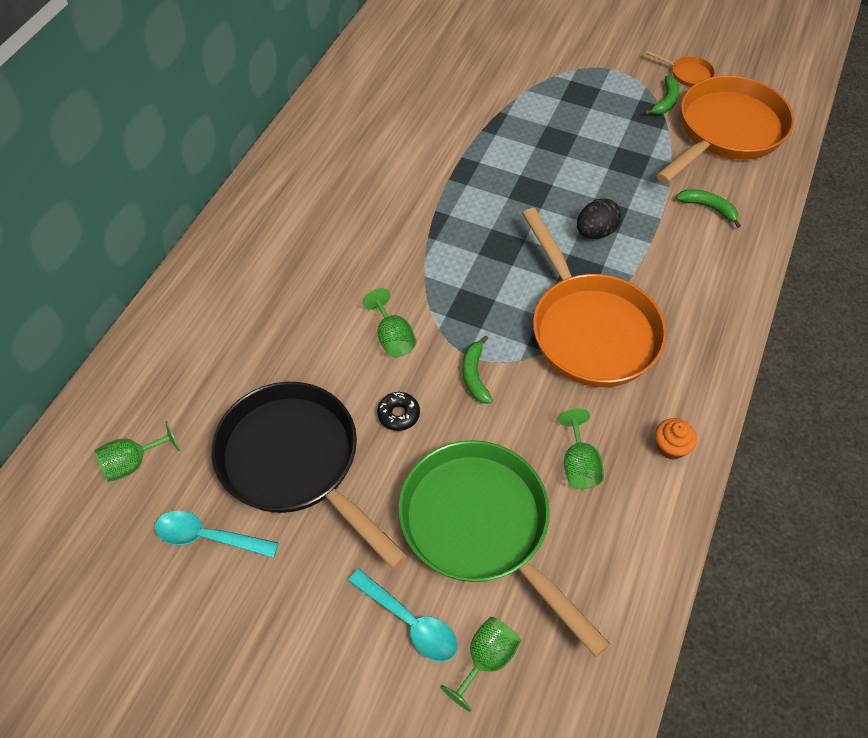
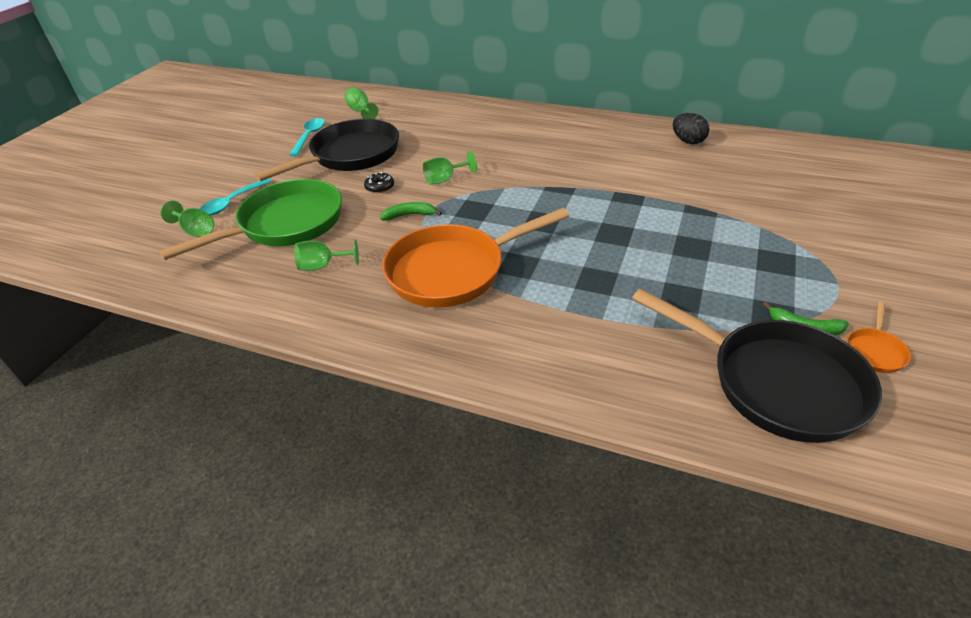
camera: 90 degrees right, 15 degrees down
black egg [577,199,622,239] -> black egg moved to [673,113,709,144]
orange cupcake [655,418,697,460] -> none
orange pan [656,76,794,183] -> black pan [632,289,882,443]
green banana [676,189,741,228] -> none

